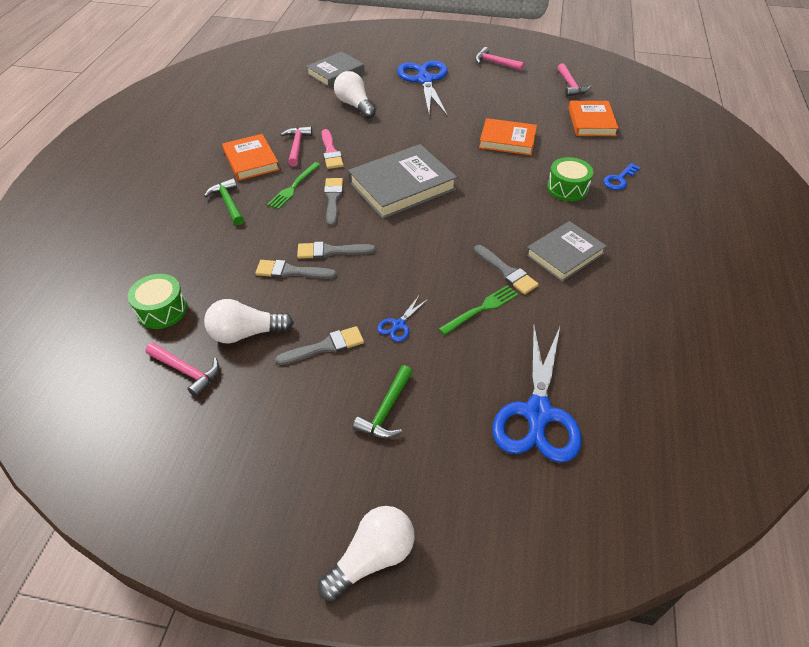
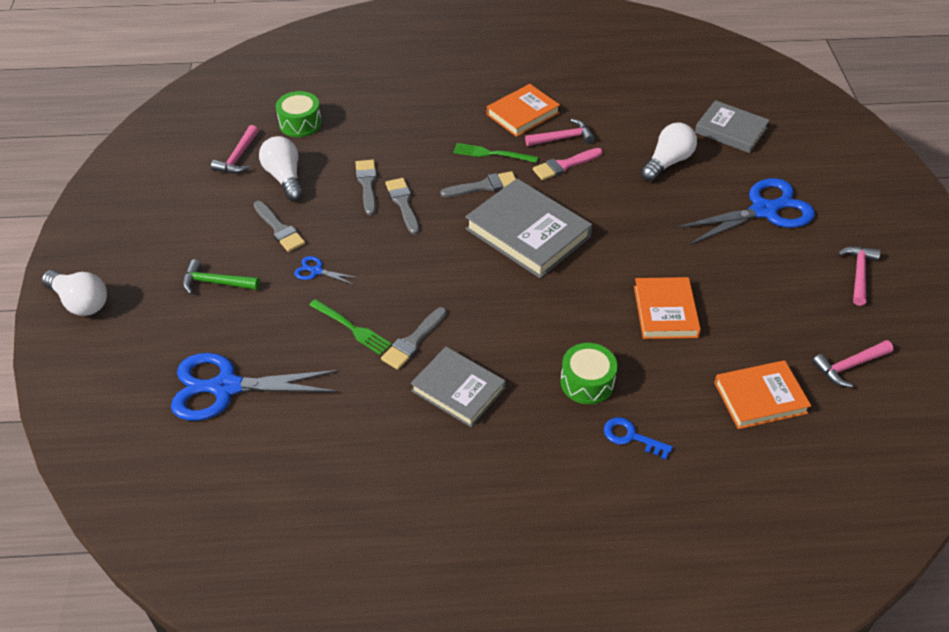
camera: 75 degrees right, 0 degrees up
green hammer [204,178,244,225] -> none

